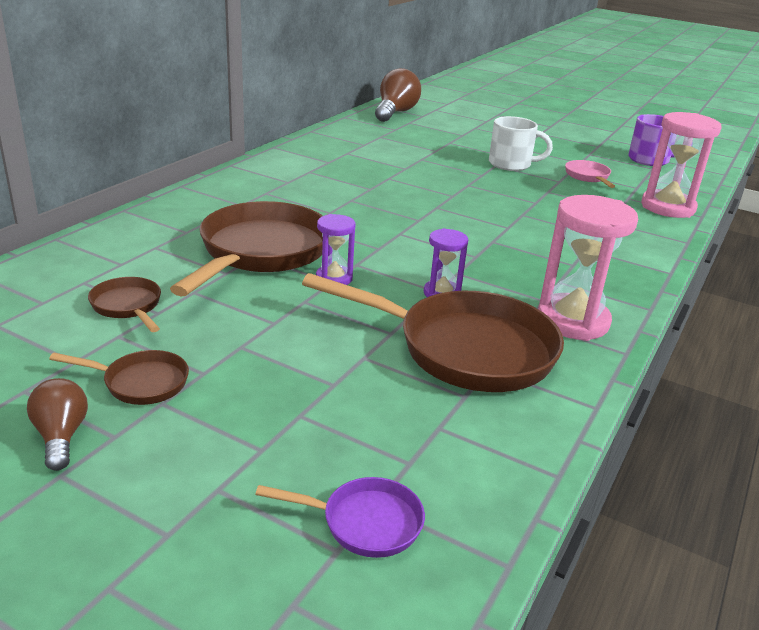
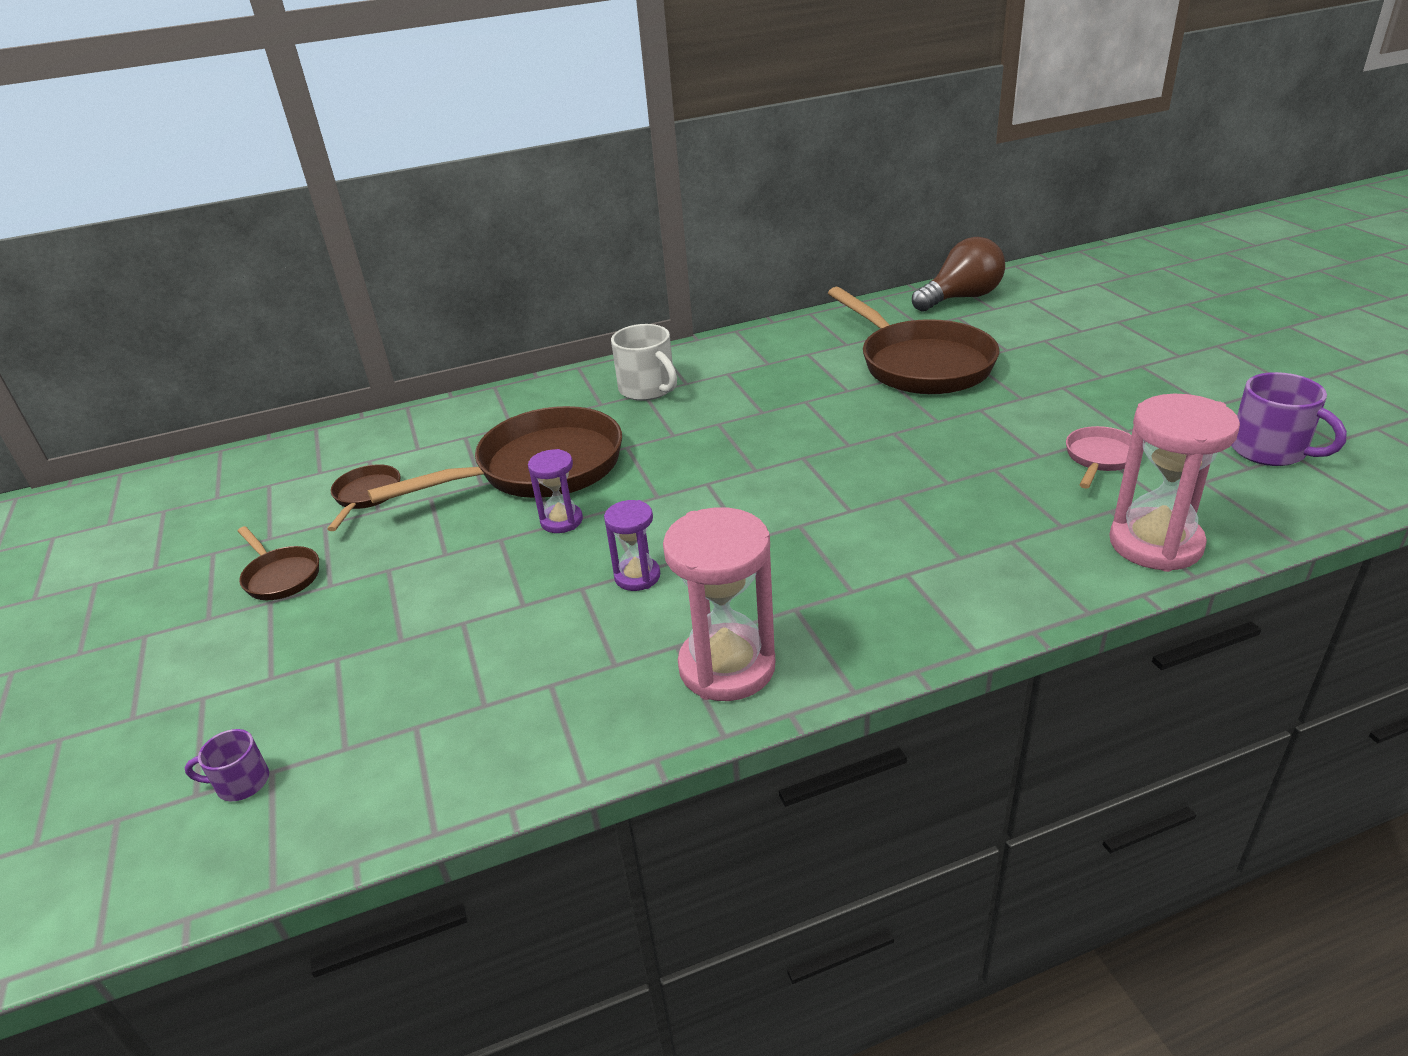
camera: 45 degrees right, 5 degrees up
brown light bulb [27,378,88,471] -> none
purple pan [255,477,425,558] -> purple mug [185,729,269,801]
brown pan [302,273,564,392] -> brown pan moved to [828,287,999,394]
white mug [489,116,553,171] -> white mug moved to [611,324,677,401]

